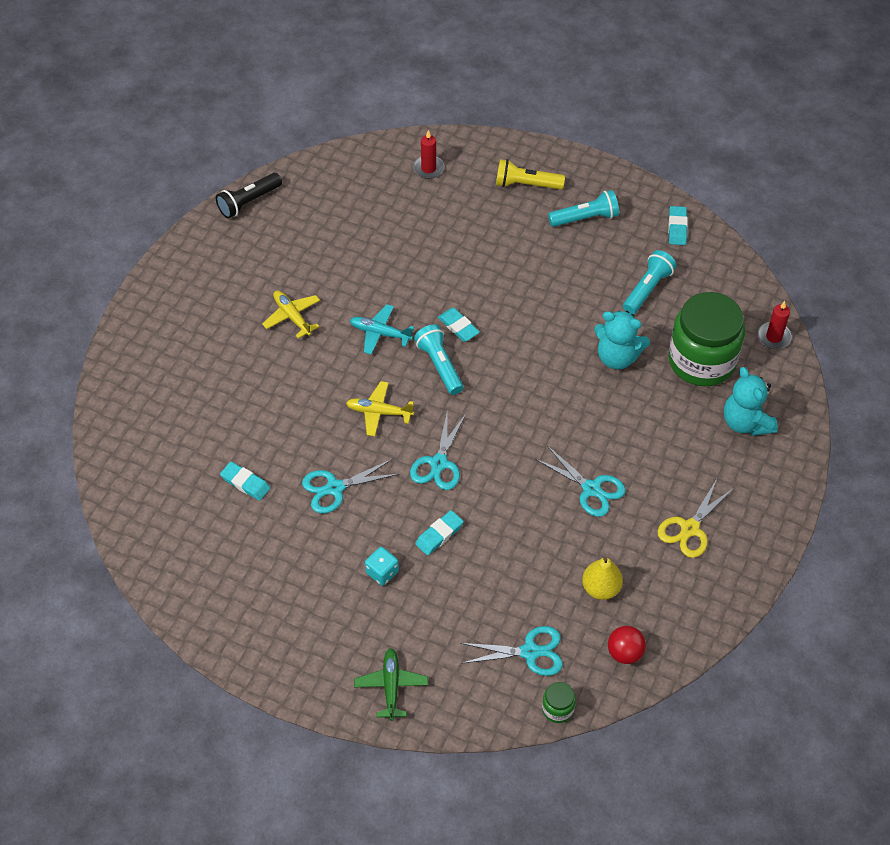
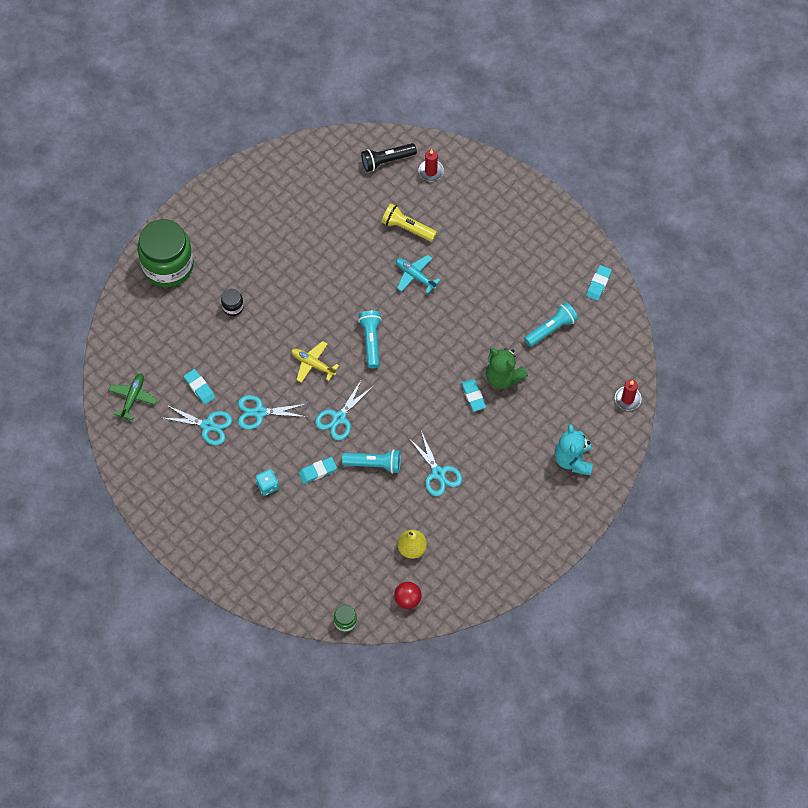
camera: 20 degrees right, 10 degrees up
black flashlight [216,173,282,219] -> black flashlight moved to [361,143,417,172]
yellow plane [262,290,320,338] -> none
turquoise plane [350,304,414,354] -> turquoise plane moved to [396,255,440,293]
green plane [354,648,428,721] -> green plane moved to [108,373,157,420]
turquoise eraser [438,308,480,342] -> turquoise eraser moved to [461,379,486,412]
turquoise scissors [461,626,563,676] -> turquoise scissors moved to [163,404,232,445]
yellow flashlight [496,159,565,190] -> yellow flashlight moved to [382,204,437,242]
turquoise flashlight [548,190,619,227] -> turquoise flashlight moved to [342,449,401,474]
turquoise teddy bear [594,310,650,369] -> green teddy bear [486,348,528,389]
yellow scissors [658,479,735,558] -> none
green jar [668,292,745,386] -> green jar moved to [137,219,194,287]
none -> black jar [221,289,244,316]

